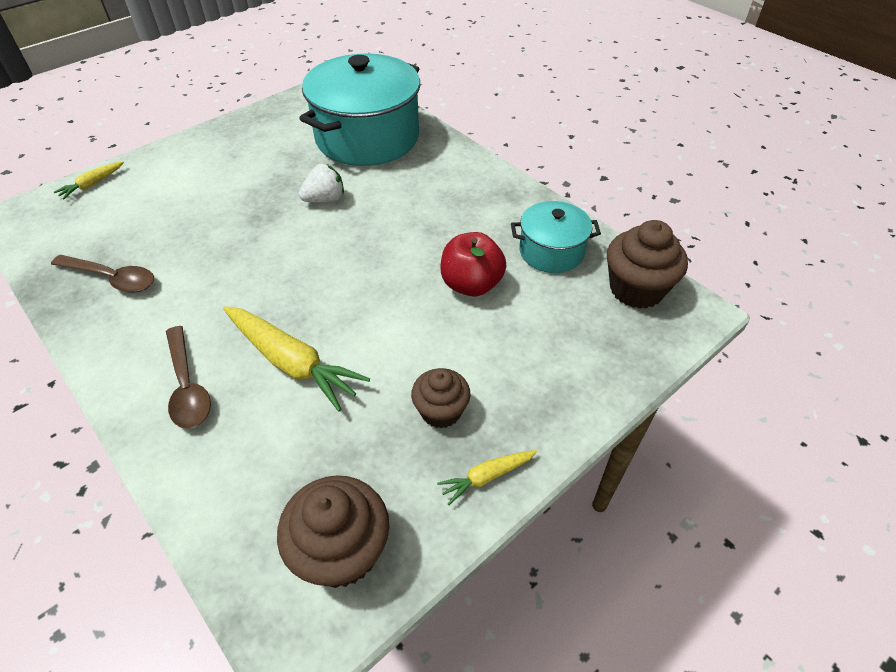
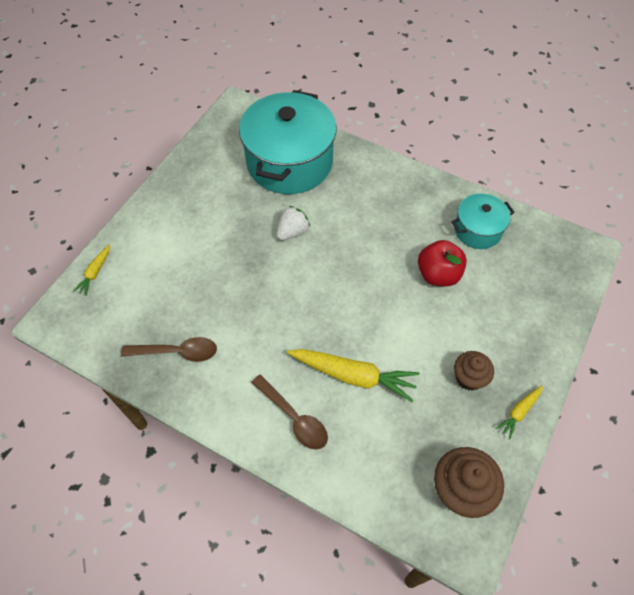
camera: 20 degrees left, 10 degrees up
brown cupcake [607,220,688,309] -> none

